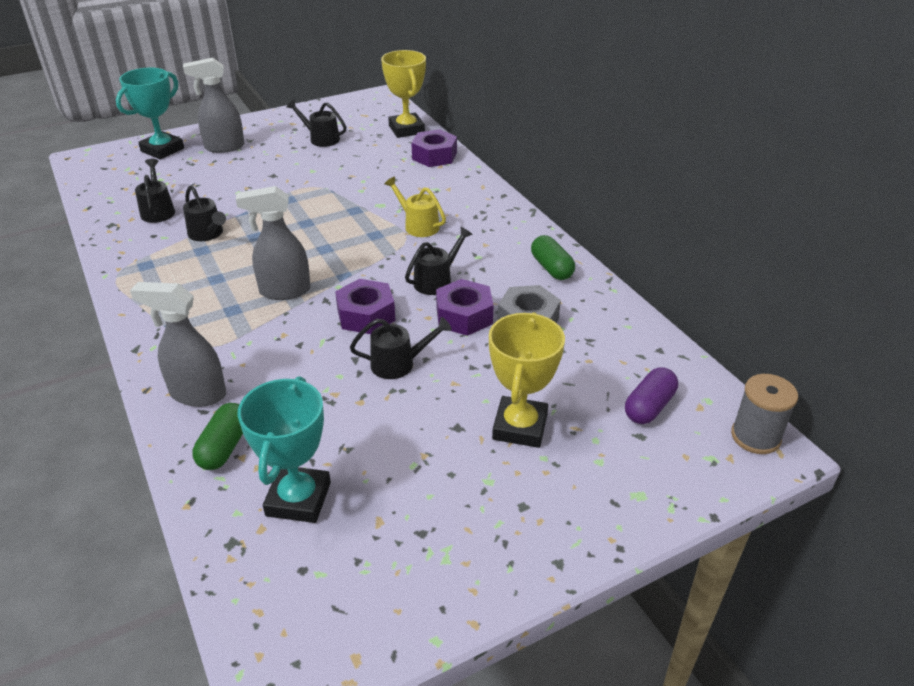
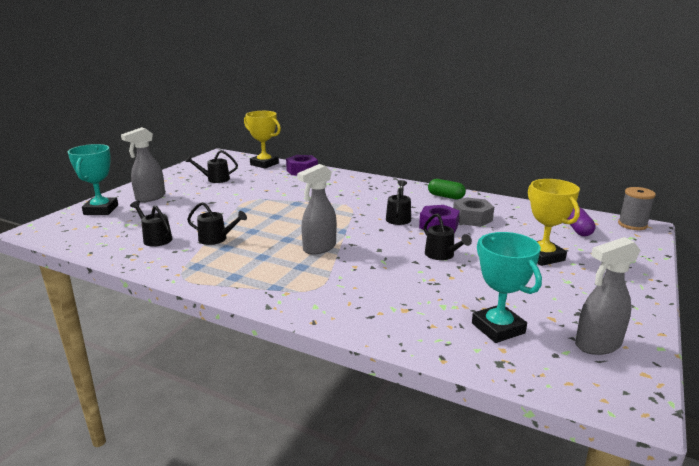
camera: 35 degrees left, 15 degrees down
grey spray bottle [130,282,226,407] -> grey spray bottle moved to [575,237,641,355]
green capsule [192,403,243,470] -> none
purple nut [335,279,396,334] -> none
black watering can [350,317,452,379] -> black watering can turned 105 degrees clockwise [424,213,472,260]
yellow watering can [384,176,446,237] -> none

